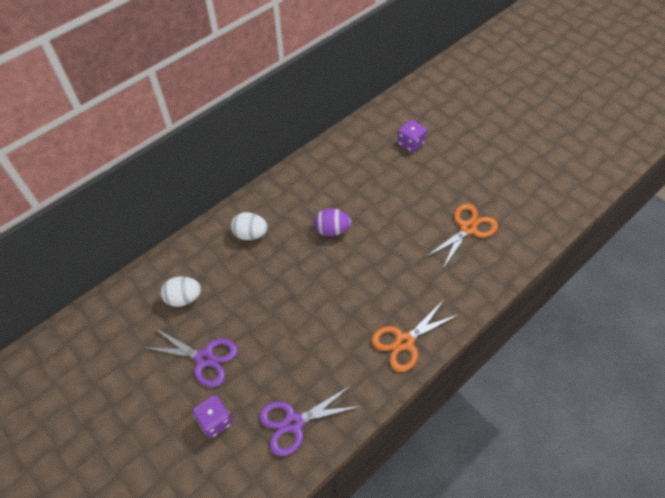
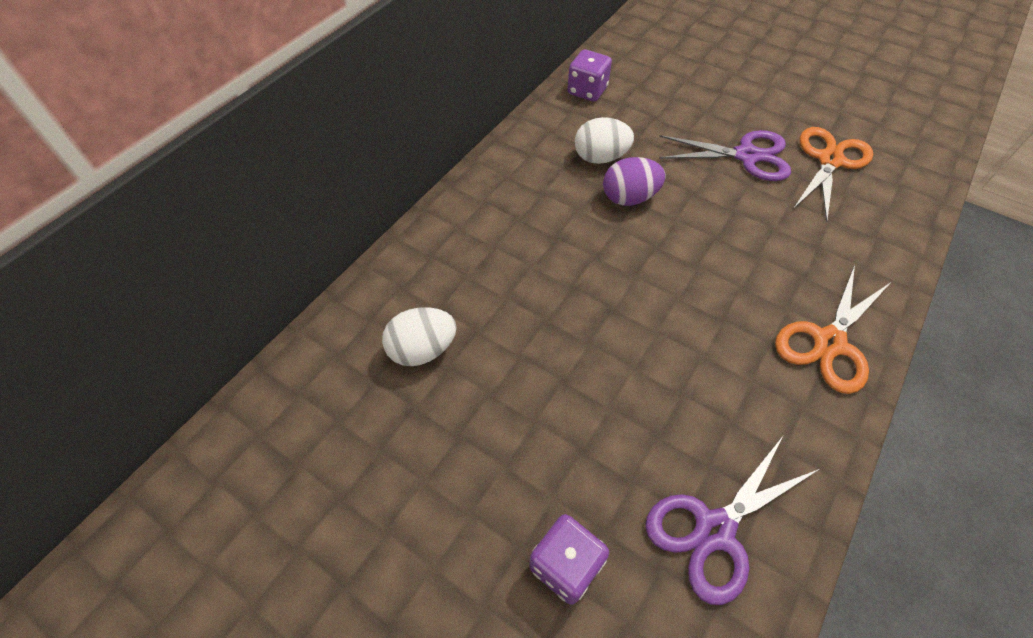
camera: 15 degrees left, 0 degrees up
purple scissors [143,328,238,387] -> purple scissors moved to [659,130,791,181]
white egg [231,212,268,240] -> white egg moved to [575,117,634,164]
purple dice [397,120,427,153] -> purple dice moved to [567,49,612,102]

